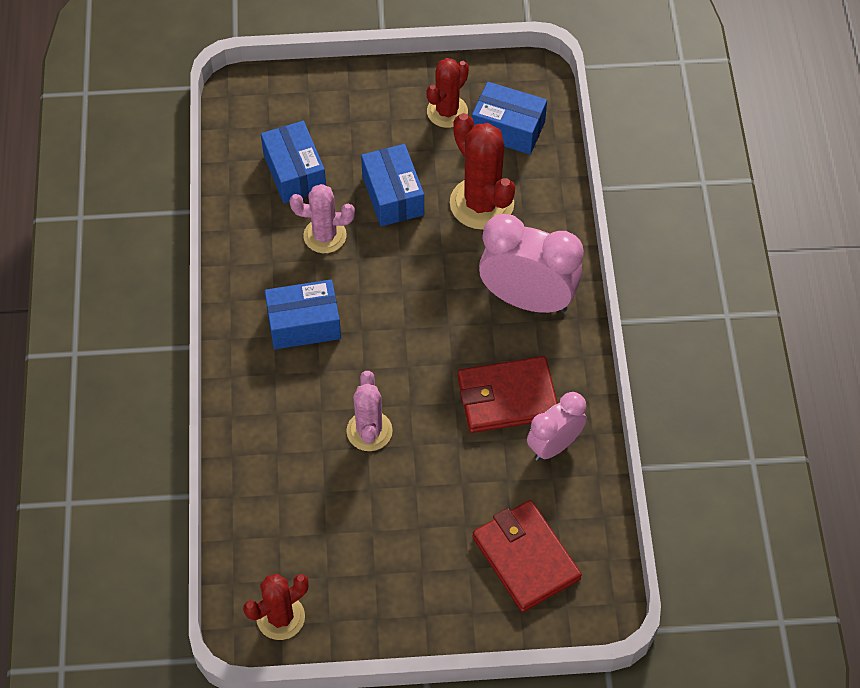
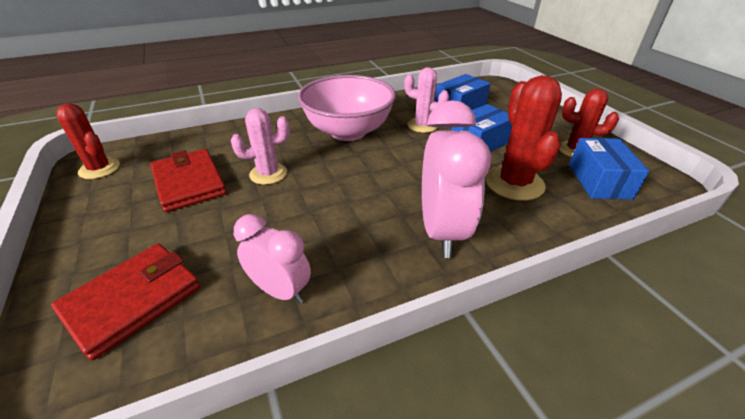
camera: 70 degrees right, 20 degrees down
blue box [265,279,341,349] -> pink bowl [298,75,396,141]
pink cactus [290,184,355,253] -> pink cactus turned 45 degrees counterclockwise [404,67,449,133]
red cactus [450,113,515,230] -> red cactus turned 45 degrees counterclockwise [485,75,562,201]
red wallet [458,356,558,433] -> red wallet moved to [150,149,227,212]

